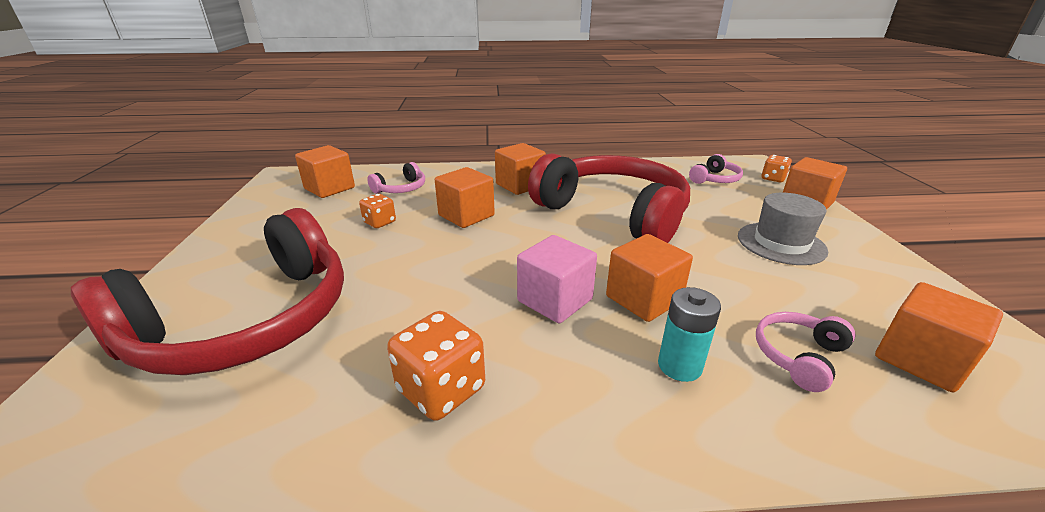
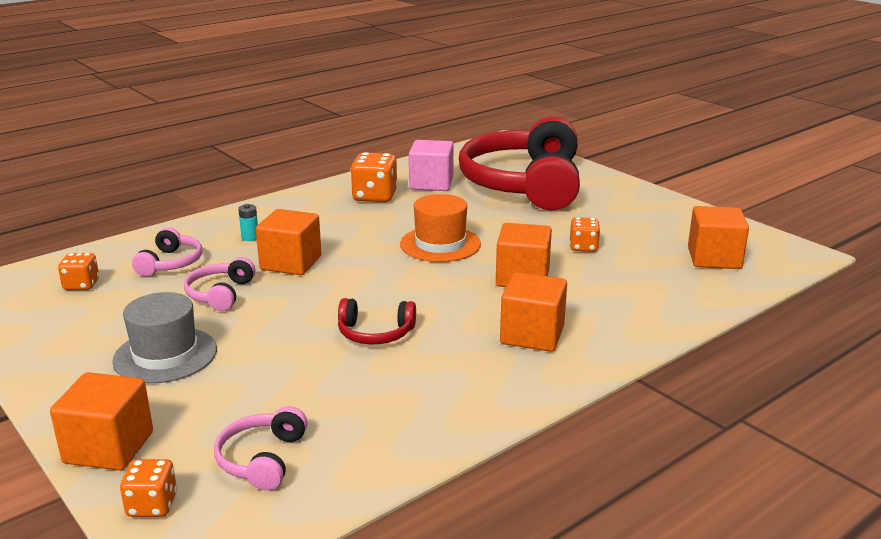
camera: 145 degrees right, 5 degrees down
pink headphones [367,162,425,194] -> pink headphones moved to [184,257,256,311]
pink cube [517,235,597,323] -> pink cube moved to [409,140,454,191]
red headphones [528,153,690,243] -> red headphones [338,298,416,344], size x0.40
turquoise battery [658,287,721,382] -> turquoise battery [238,204,258,241], size x0.60
orange cube [875,282,1003,392] -> orange dice [58,253,99,290]
none -> orange hat [400,194,481,262]

